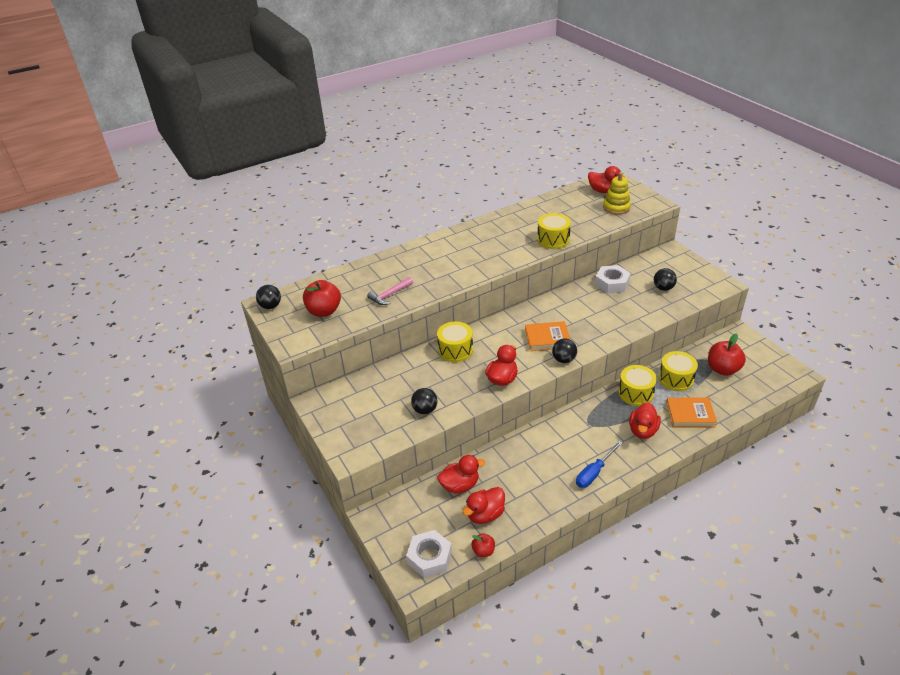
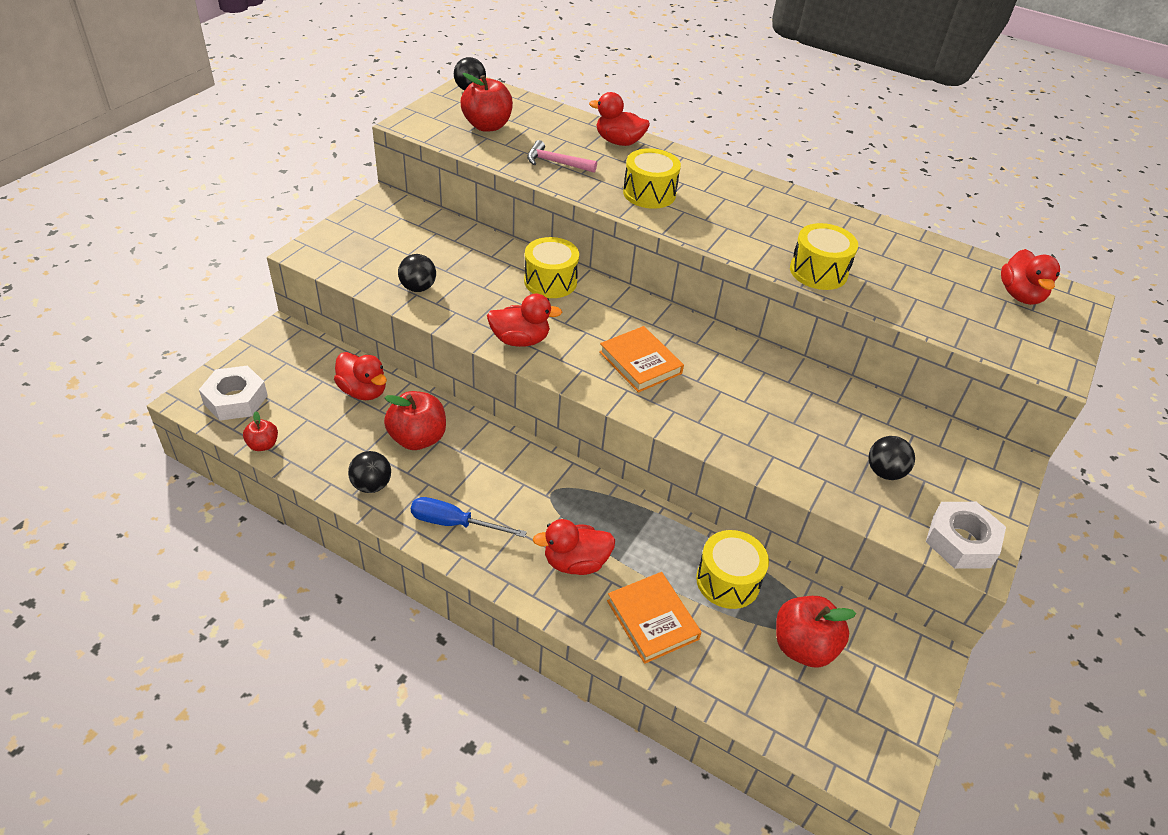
camera: 55 degrees right, 5 degrees up
red duck [462,487,505,524] -> red duck moved to [589,92,650,146]
black ball [552,338,577,363] -> black ball moved to [348,451,391,493]
white nut [595,265,631,293] -> white nut moved to [926,502,1006,569]
yellow stacking toy [603,172,631,215] -> none
yellow drum [618,365,657,406] -> yellow drum moved to [623,148,681,209]
none -> red apple [384,391,446,450]

